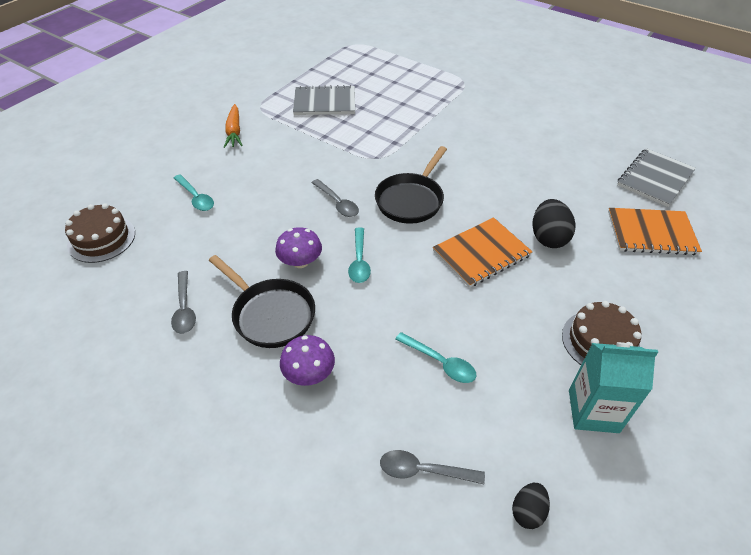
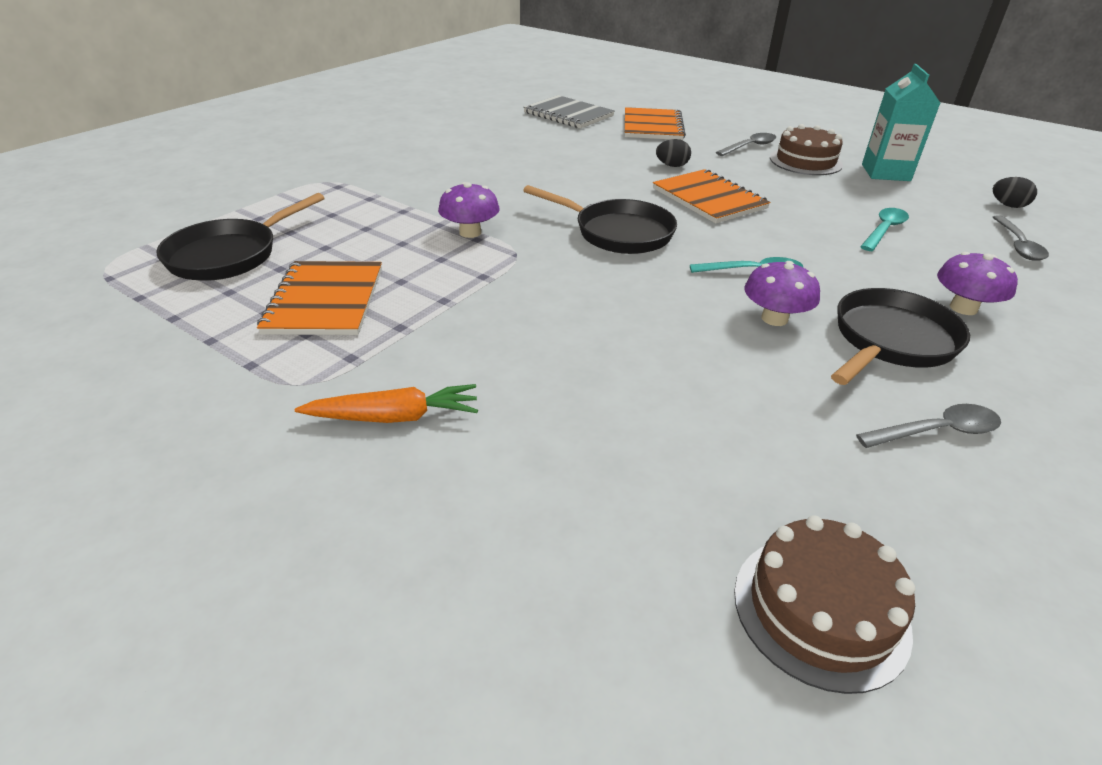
camera: 90 degrees left, 10 degrees down
turquoise spoon [174,174,214,211] -> none
grey notebook [293,85,355,115] -> orange notebook [257,261,382,335]
grey spoon [312,179,359,217] -> grey spoon moved to [716,133,776,156]
black egg [532,199,575,248] -> black egg [656,139,691,167], size x0.59
none -> black pan [156,193,324,281]
none -> purple mushroom [438,182,499,238]

